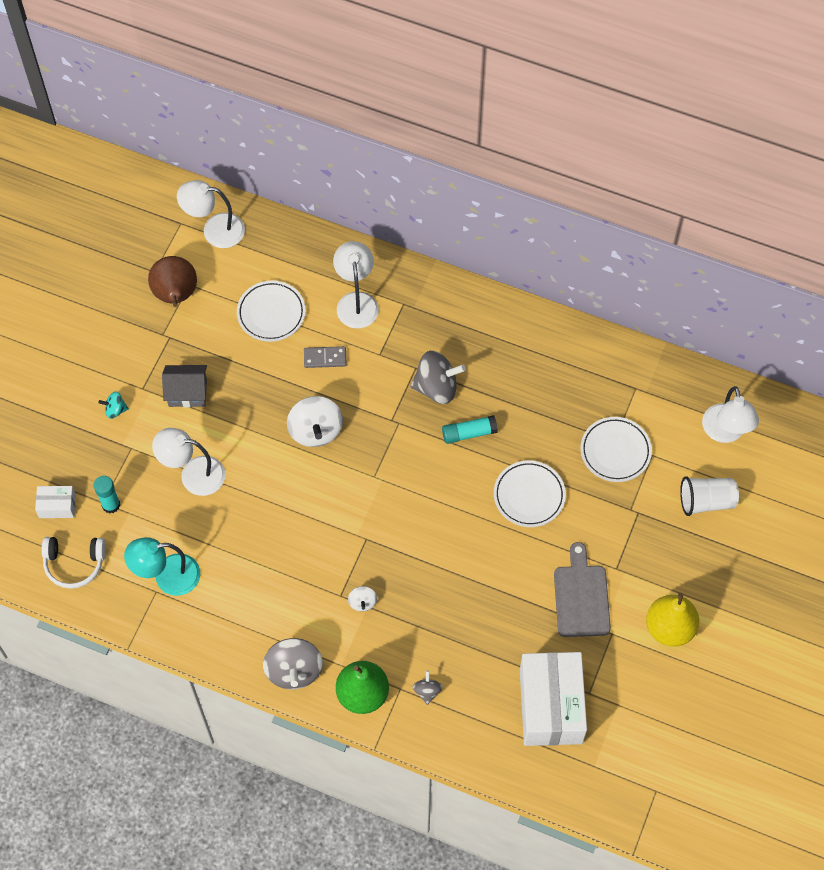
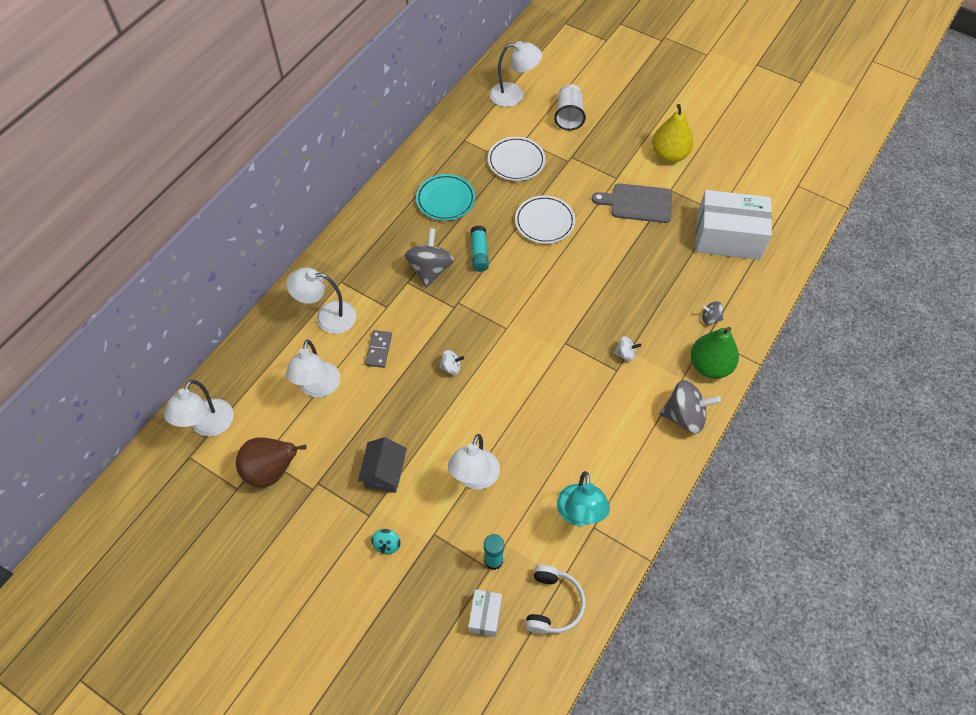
camera: 80 degrees left, 5 degrees down
white plate [237,281,306,342] -> white lamp [286,340,340,398]
white spinning top [287,396,343,447] -> white spinning top [439,350,464,375], size x0.50
none -> turquoise plate [416,174,475,221]

